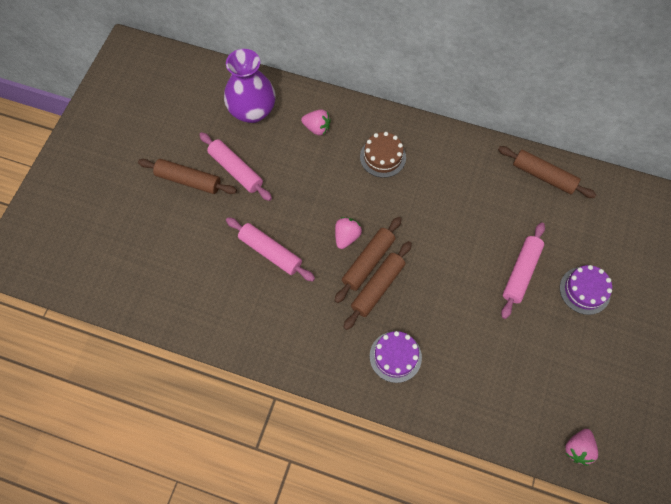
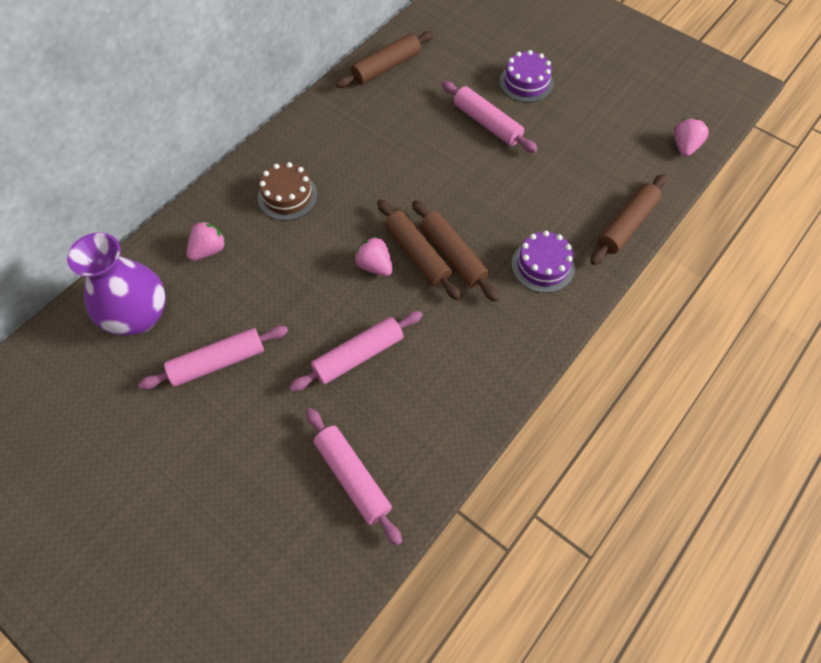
camera: 70 degrees left, 5 degrees down
brown rolling pin [138,159,237,194] -> brown rolling pin moved to [591,174,666,265]
pink strawberry [565,429,598,466] -> pink strawberry turned 120 degrees counterclockwise [674,118,709,156]
none -> pink rolling pin [306,408,402,546]

